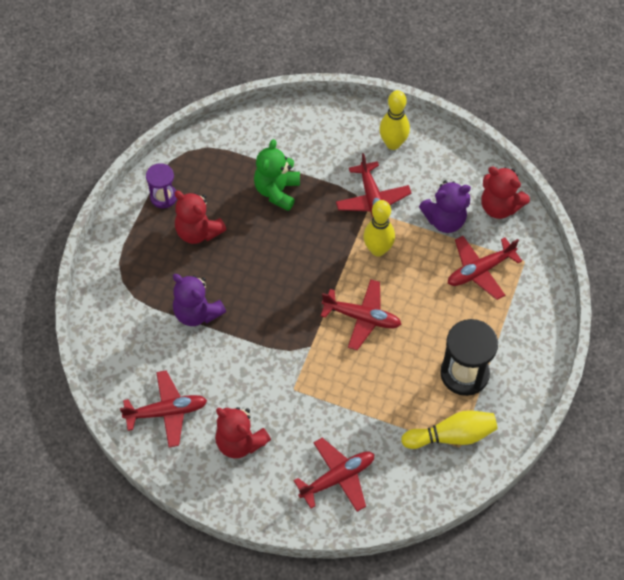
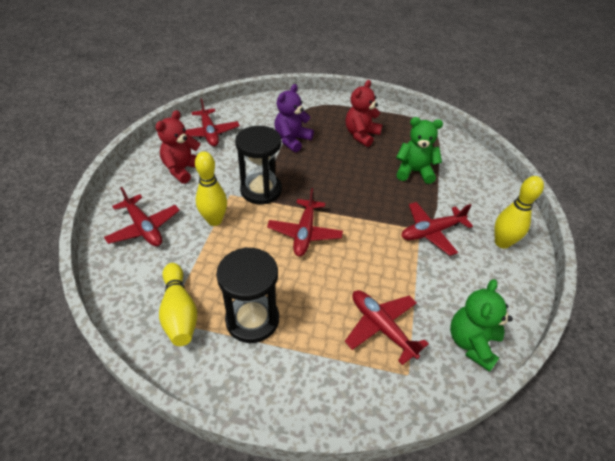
camera: 80 degrees right, 15 degrees down
purple hourglass [146,163,177,208] -> none
yellow bowling pin [363,200,395,257] -> yellow bowling pin moved to [195,151,227,226]
purple teddy bear [419,180,471,233] -> none
red teddy bear [481,167,530,219] -> green teddy bear [450,279,513,372]
none -> black hourglass [235,126,282,204]

